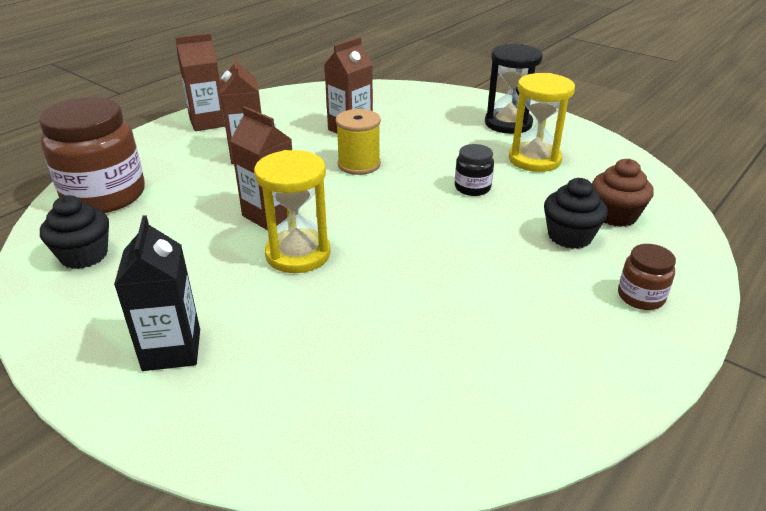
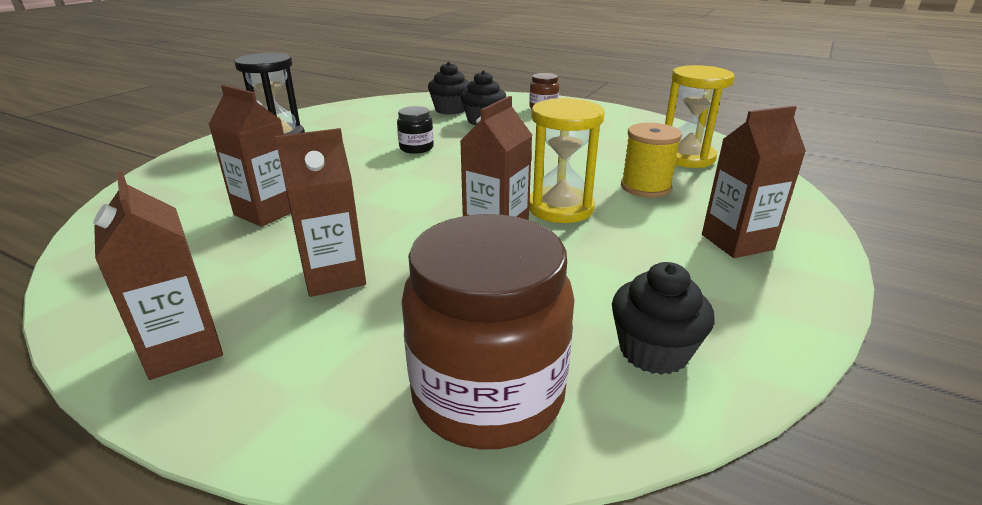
camera: 100 degrees left, 5 degrees down
black carton [114,215,200,371] -> brown carton [702,106,806,258]
yellow spool [336,109,381,175] -> yellow spool moved to [621,123,682,198]
yellow hourglass [509,73,575,172] -> yellow hourglass moved to [665,65,735,168]
brown cupcake [592,159,654,227] -> black cupcake [428,62,470,115]

